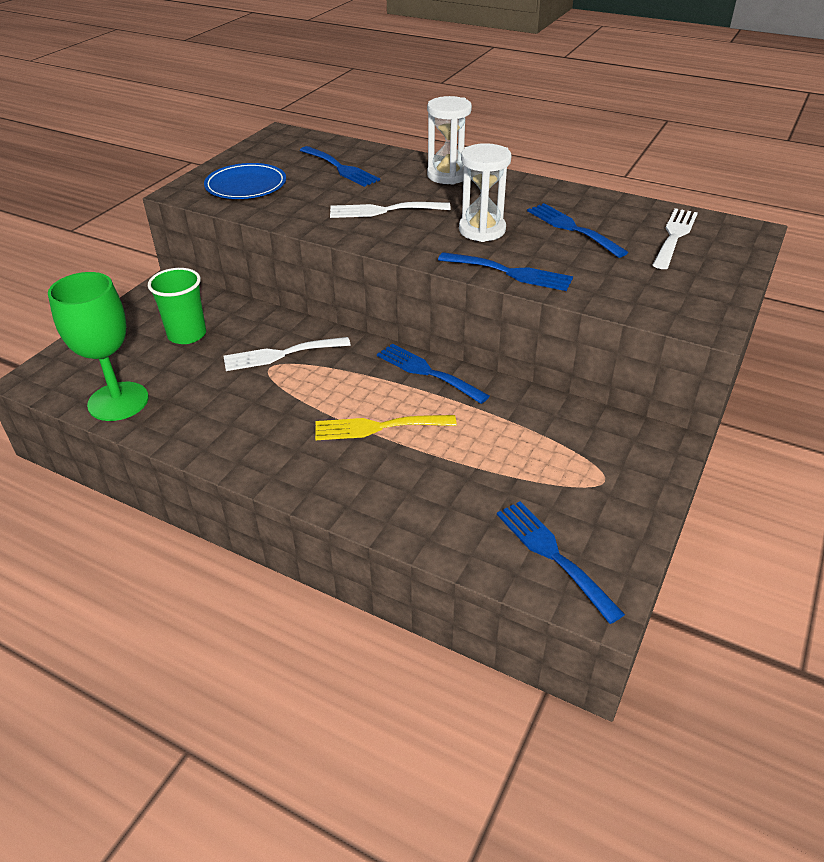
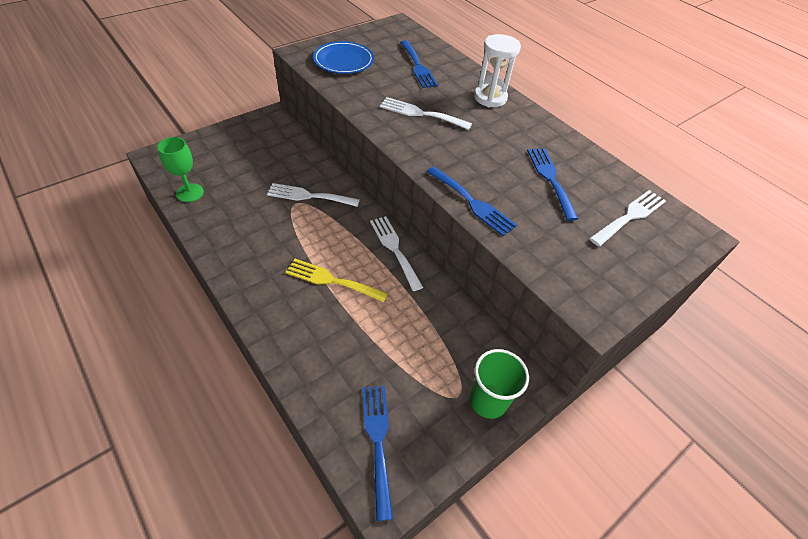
camera: 20 degrees right, 10 degrees up
green goblet [48,272,149,421] -> green goblet [157,137,204,202], size x0.65
green cup [148,268,206,344] -> green cup moved to [470,349,529,419]
blue fork [377,343,489,404] -> white fork [370,216,423,291]
white hourglass [459,143,512,242] -> none

